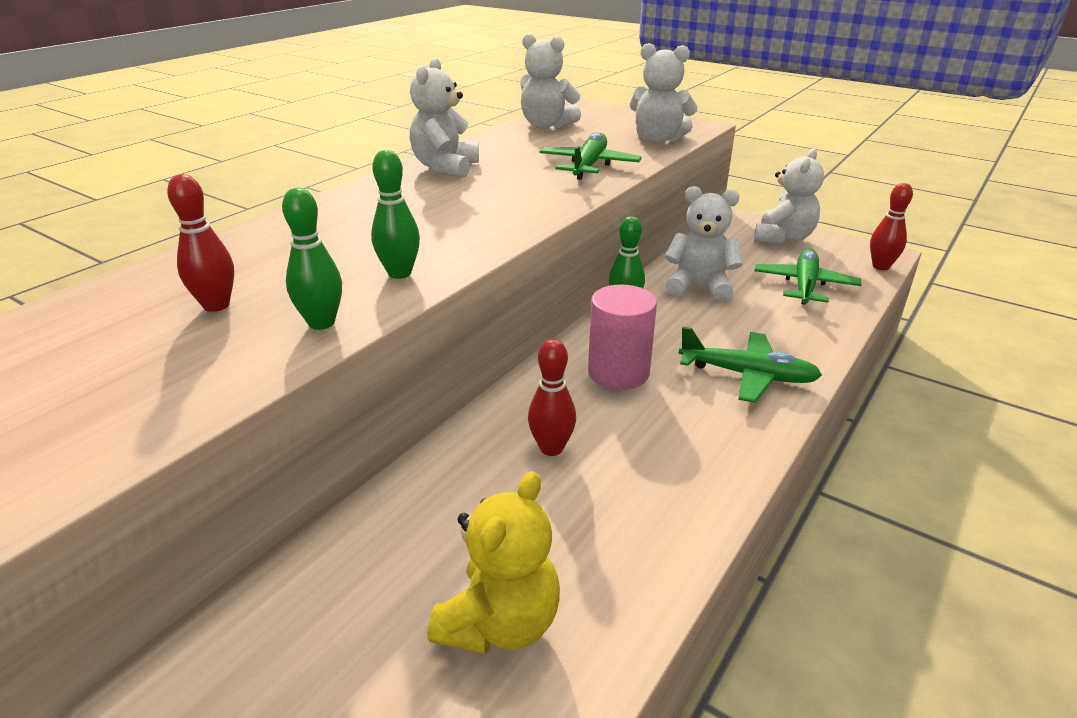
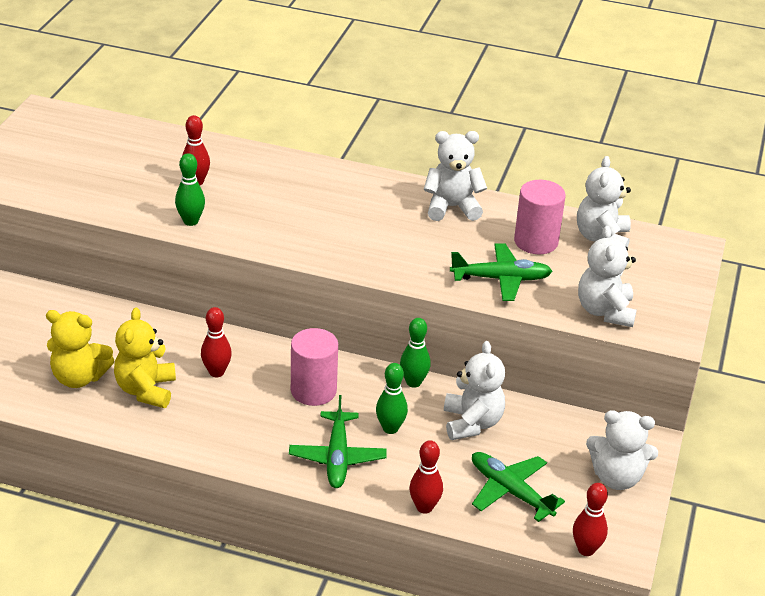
camera: 70 degrees right, 5 degrees up
green bowling pin [371,150,420,279] -> green bowling pin moved to [376,363,408,434]
green plane [754,248,861,305] -> green plane turned 135 degrees counterclockwise [472,452,565,522]
none -> yellow teddy bear [114,307,176,408]
none -> red bowling pin [409,440,443,514]
none -> pink cylinder [514,180,566,254]

